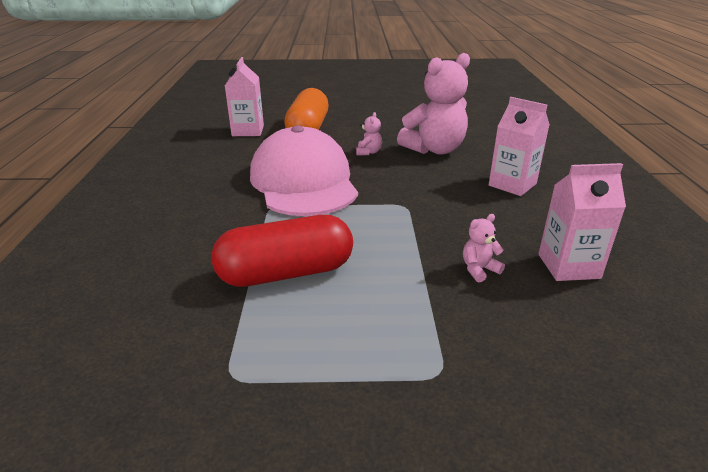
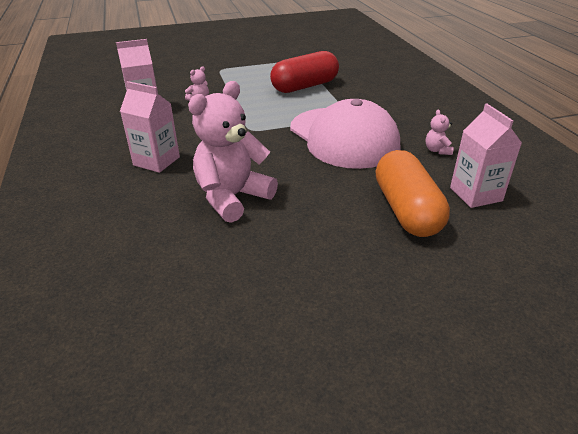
camera: 165 degrees right, 5 degrees up
pink teddy bear [356,112,382,155] -> pink teddy bear moved to [426,110,454,155]

